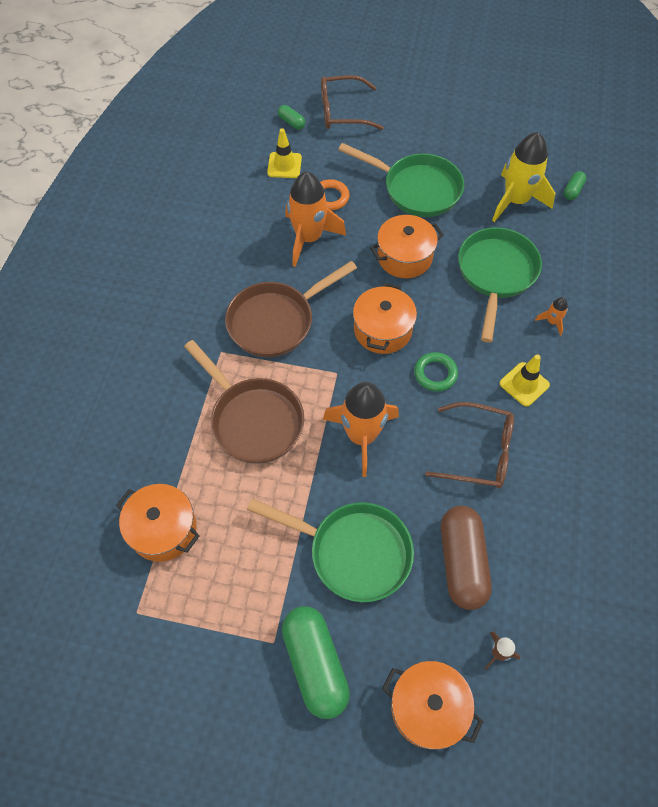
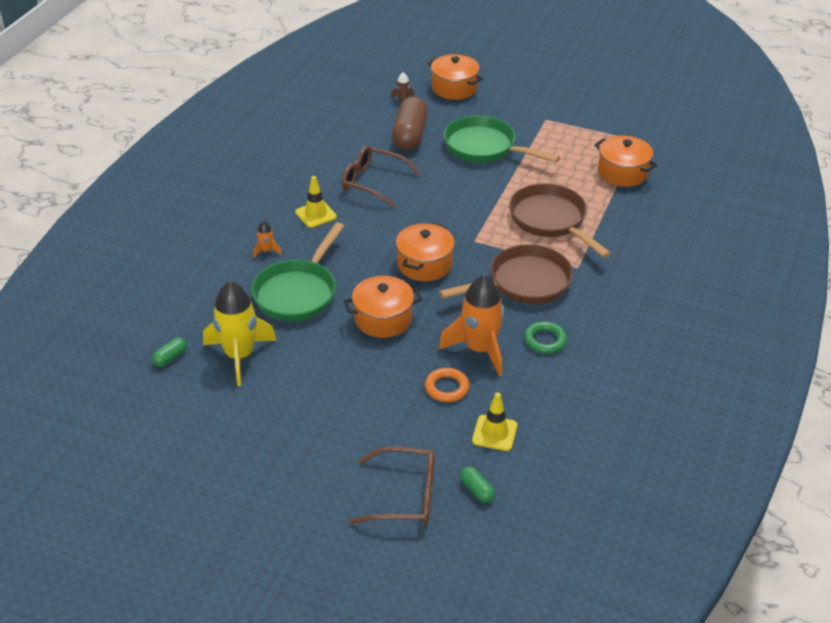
camera: 170 degrees left, 20 degrees down
green capsule [282,606,350,719] -> none
orange rocket [323,382,399,477] -> none
green pan [338,143,464,217] -> none
green ring [414,352,458,392] -> green ring moved to [524,322,567,354]

